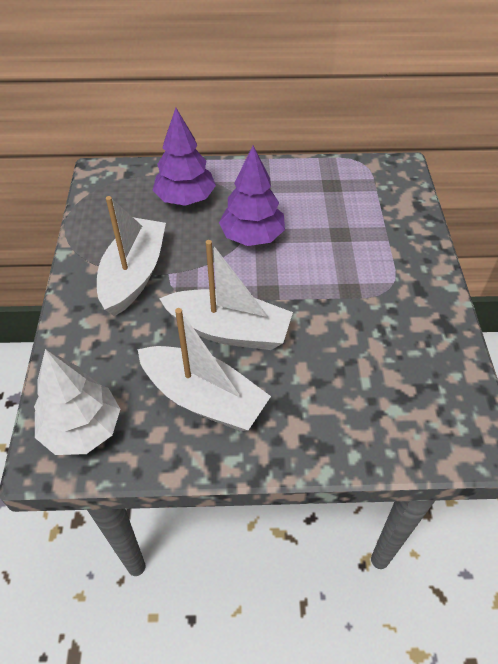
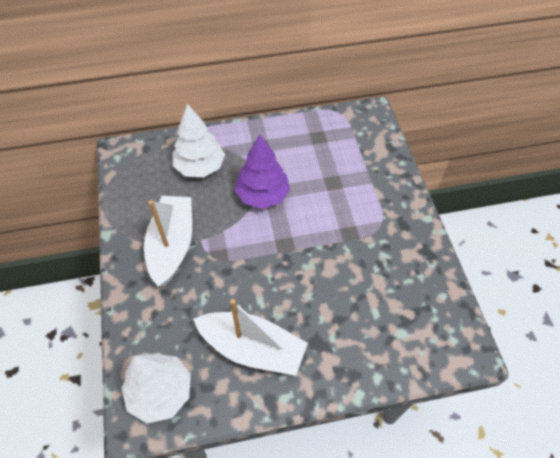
camera: 10 degrees left, 5 degrees up
purple tree [153,108,216,206] -> white tree [173,104,225,177]
white boat [159,240,293,350] -> none

